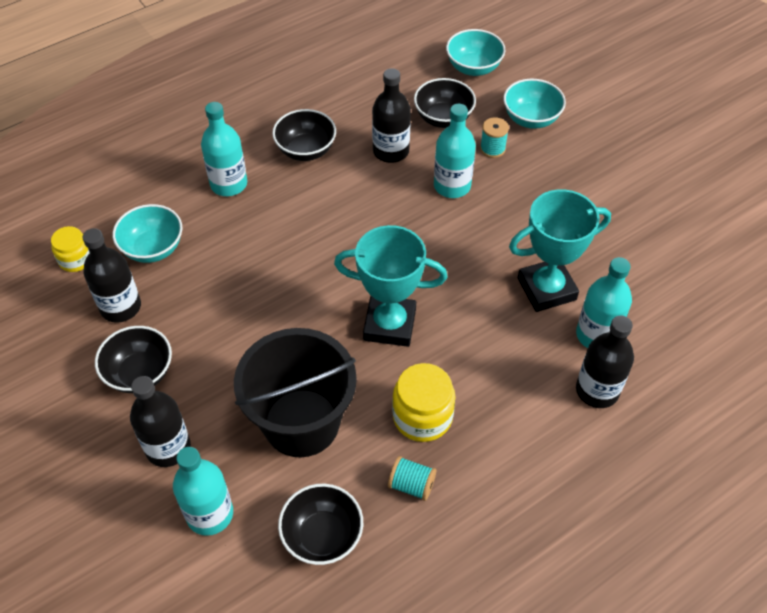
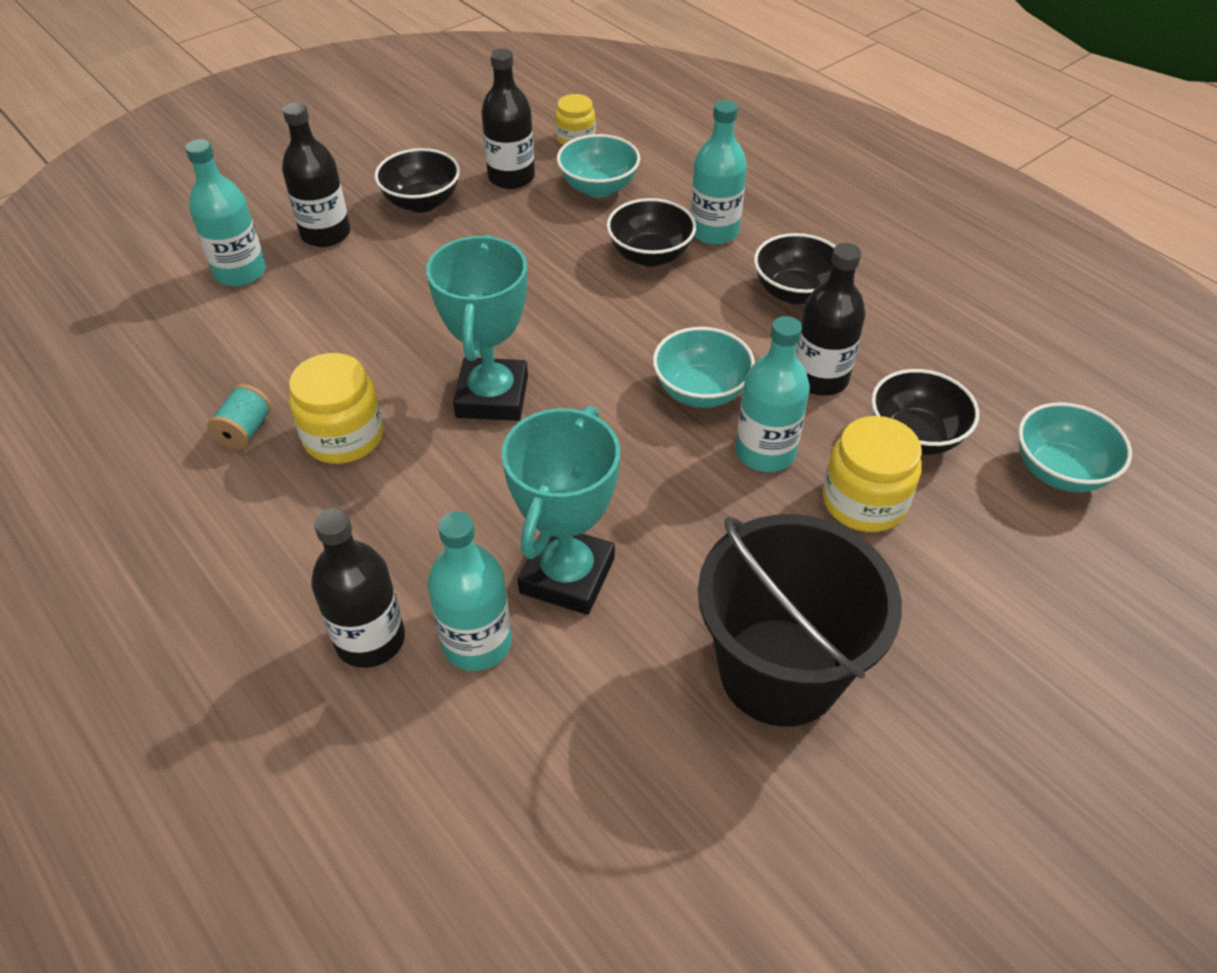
camera: 85 degrees right, 5 degrees down
black bucket [234,328,357,457] -> black bucket moved to [698,514,902,727]
black bowl [278,484,363,565] -> black bowl moved to [607,198,696,267]
turquoise spool [480,117,509,158] -> yellow jar [823,416,922,532]
turquoise bowl [503,79,566,129] -> turquoise bowl moved to [653,327,755,408]
turquoise trophy [509,189,611,312] -> turquoise trophy turned 45 degrees clockwise [501,406,620,615]

